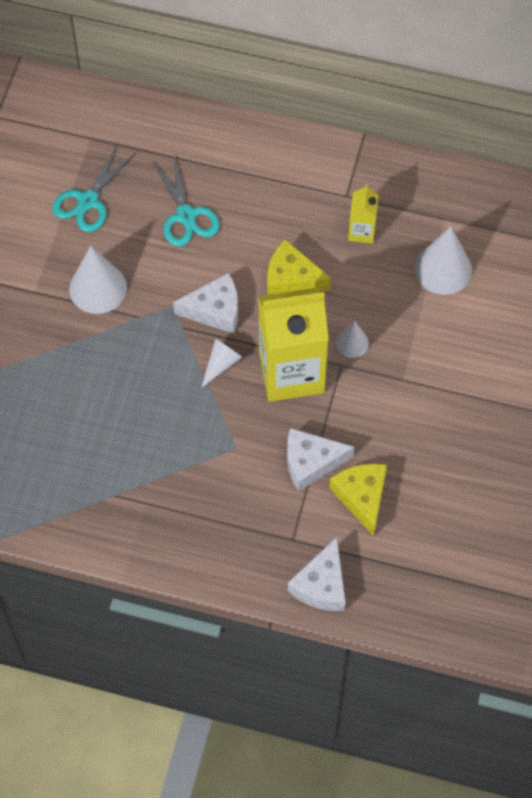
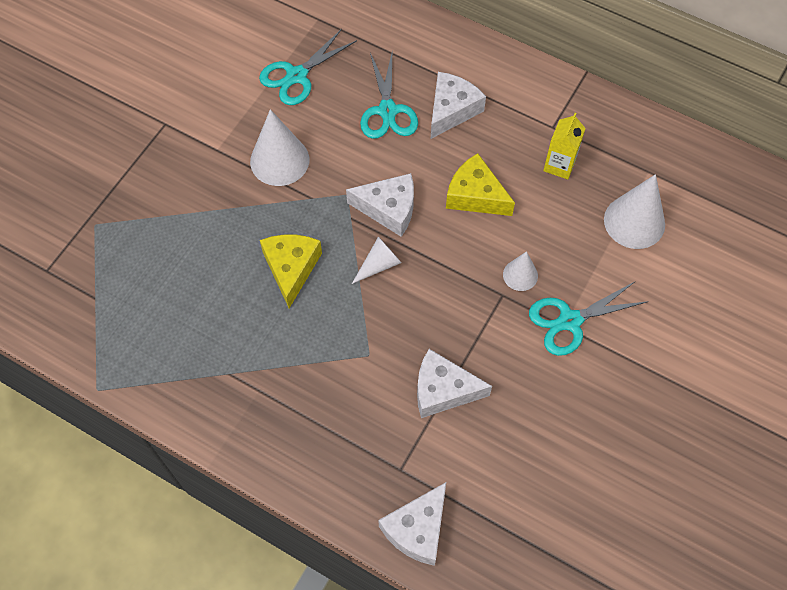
camera: 15 degrees right, 0 degrees up
yellow carton [258,288,329,402] -> none
yellow cheese [329,463,387,536] -> yellow cheese moved to [260,234,322,308]
none -> white cheese [431,72,486,139]
none -> turquoise scissors [529,281,649,356]

